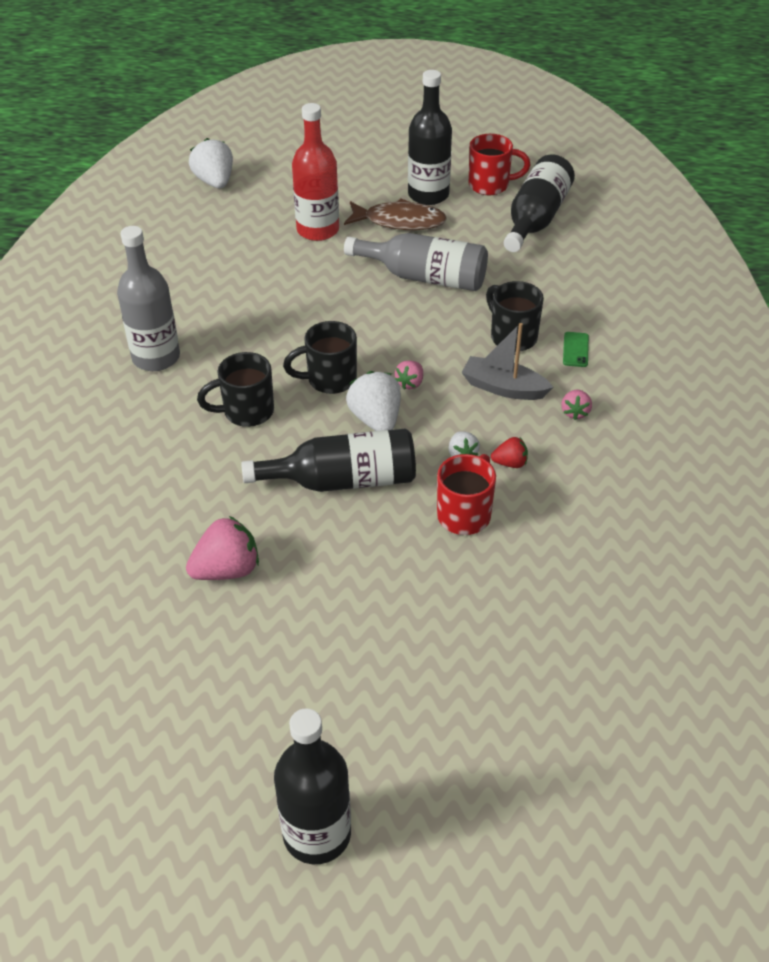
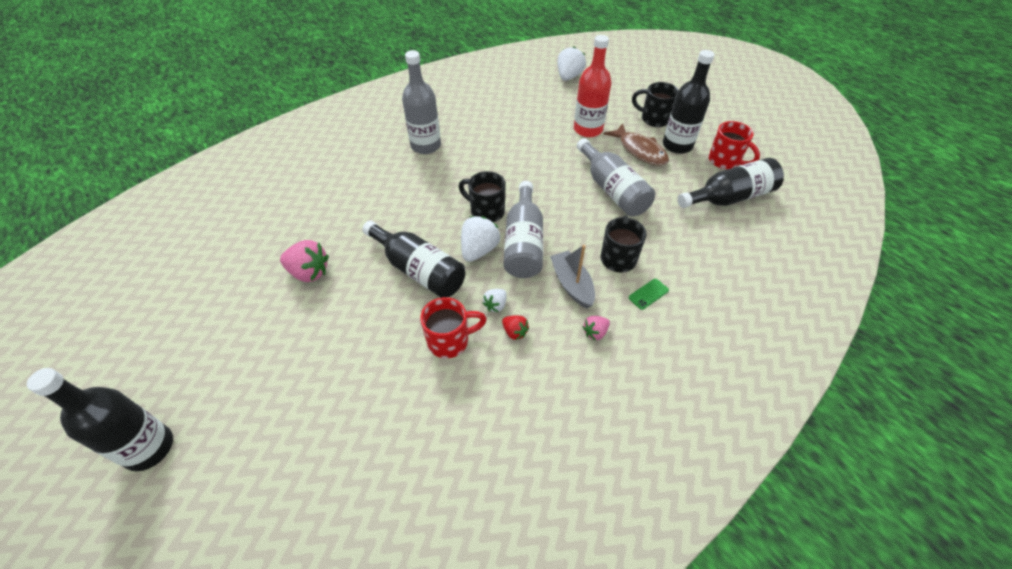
camera: 45 degrees right, 5 degrees up
black mug [197,352,274,427] -> black mug moved to [632,82,679,127]
pink strawberry [395,361,423,390] -> grey bottle [504,181,543,278]

